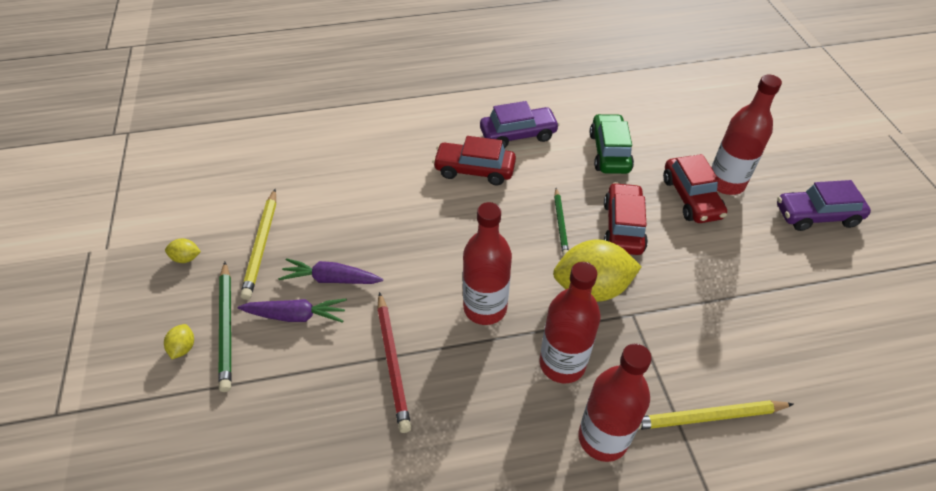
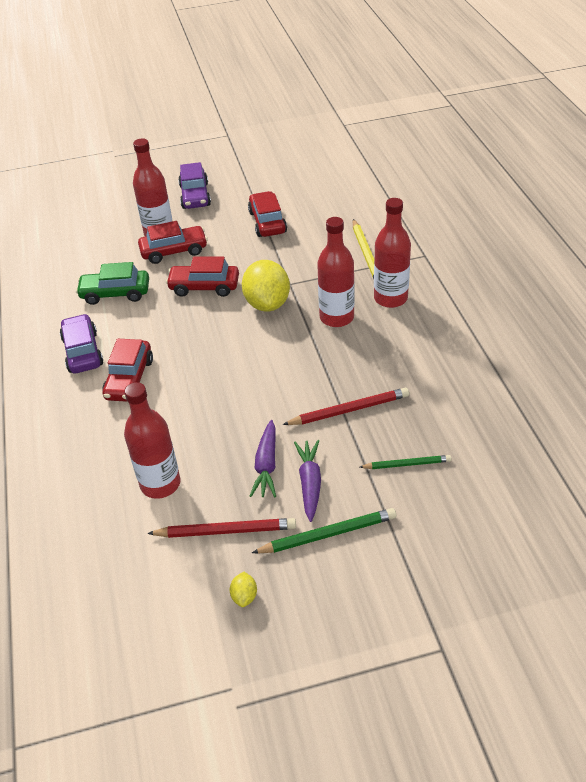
camera: 90 degrees left, 5 degrees down
yellow lemon [164,324,194,359] -> none
yellow pencil [240,189,276,300] -> red pencil [147,518,296,538]
red bottle [463,202,512,325] -> red bottle moved to [124,382,180,499]
green pencil [554,188,569,256] -> green pencil moved to [360,455,451,469]
none -> red car [248,191,287,237]

